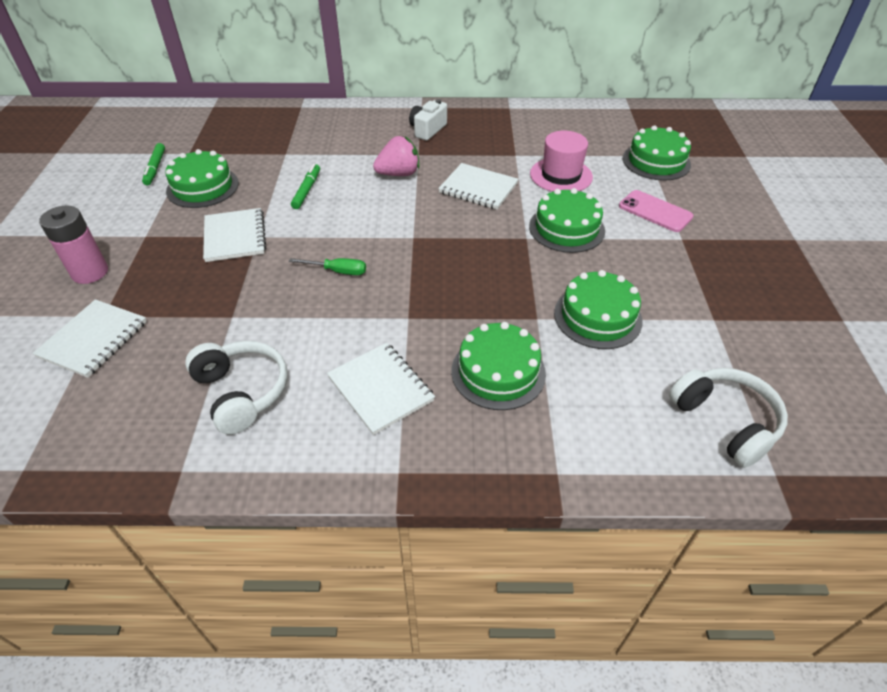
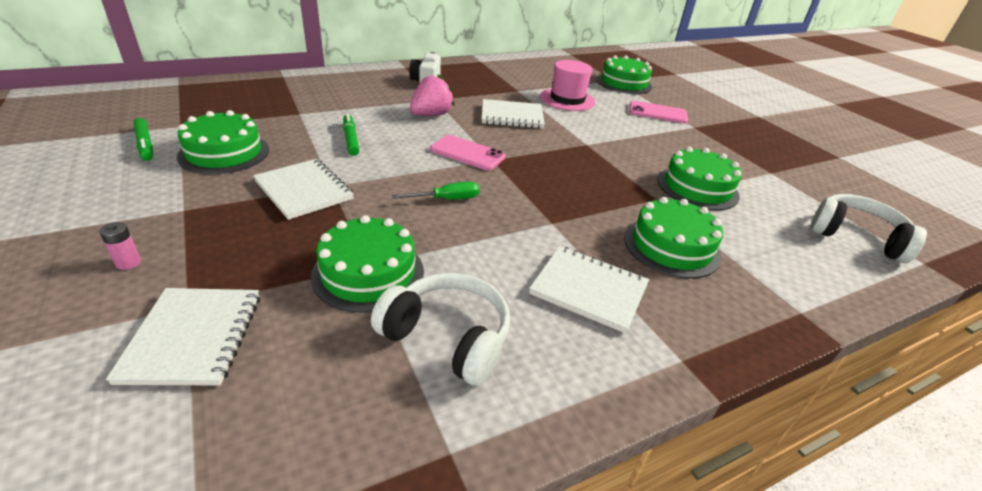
camera: 30 degrees left, 10 degrees down
pink battery [39,206,108,284] -> pink battery [99,222,141,270], size x0.45
green cake [529,188,605,253] -> green cake moved to [311,215,424,313]
none -> pink phone [430,135,506,170]

